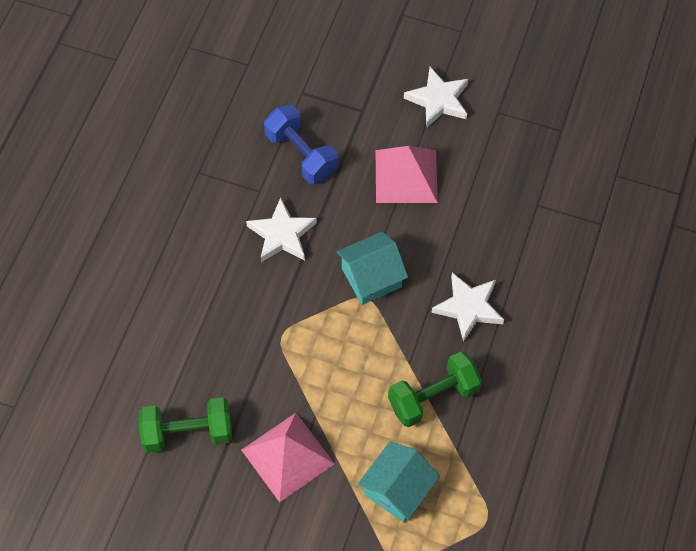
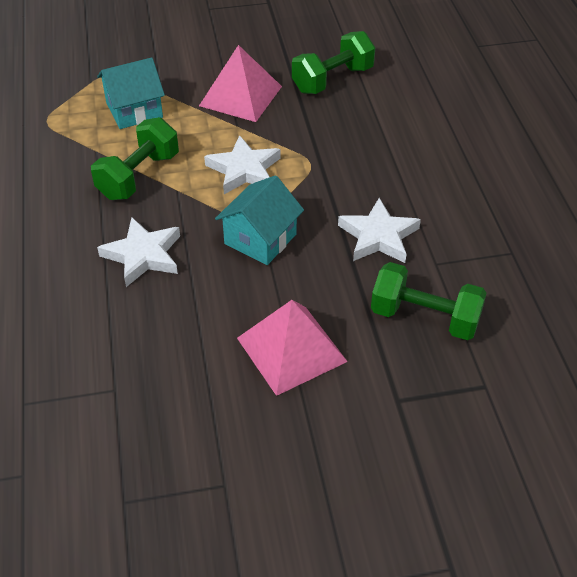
camera: 150 degrees right, 15 degrees down
blue dumbbell [264,105,338,184] -> green dumbbell [371,262,487,340]
turquoise house [358,441,440,522] -> turquoise house turned 60 degrees clockwise [97,57,165,129]
white star [404,67,468,128] -> white star moved to [204,135,280,194]

